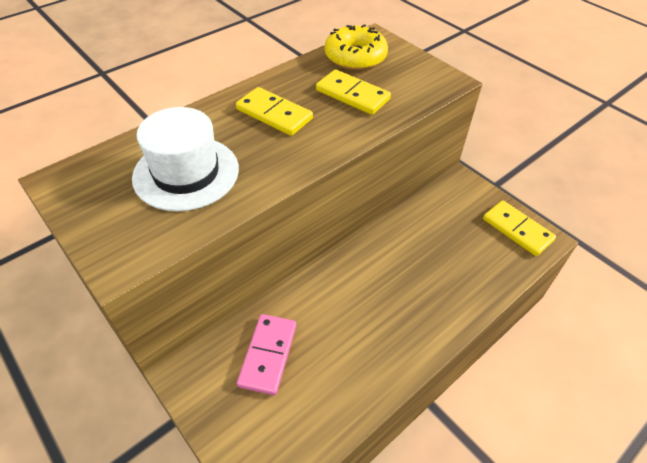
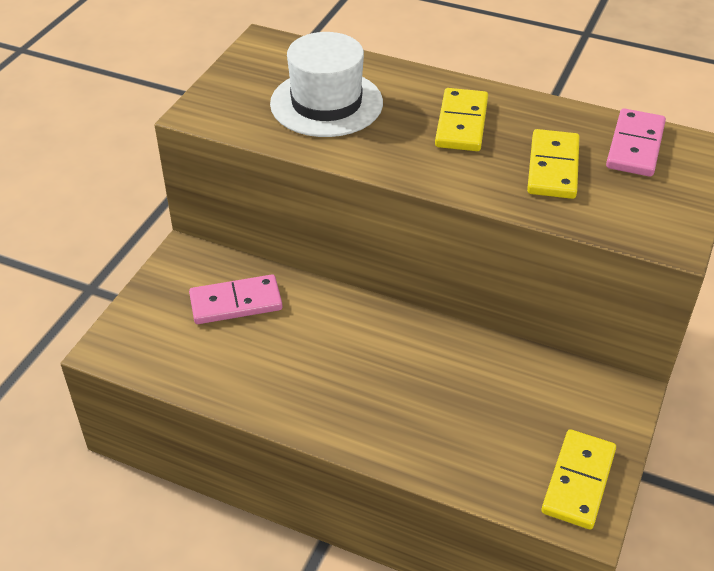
camera: 65 degrees right, 5 degrees down
yellow donut [325,24,388,70] -> pink domino [606,108,666,177]

